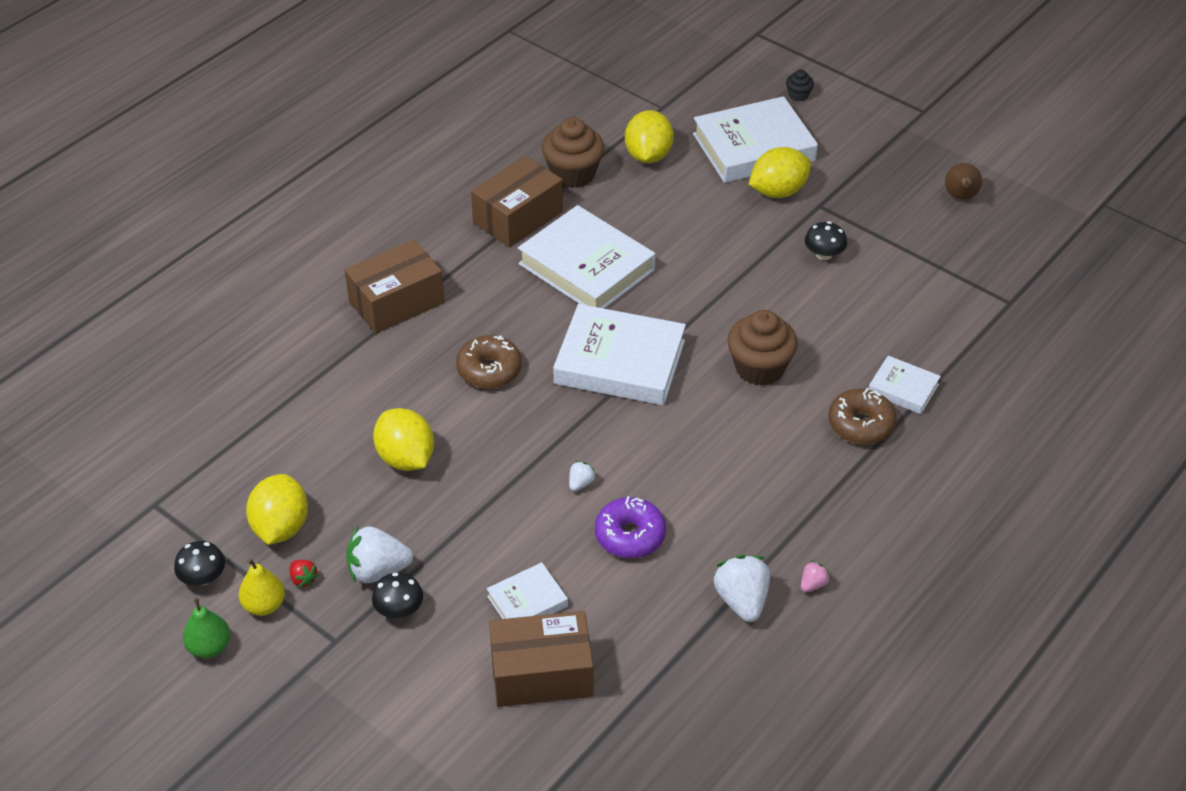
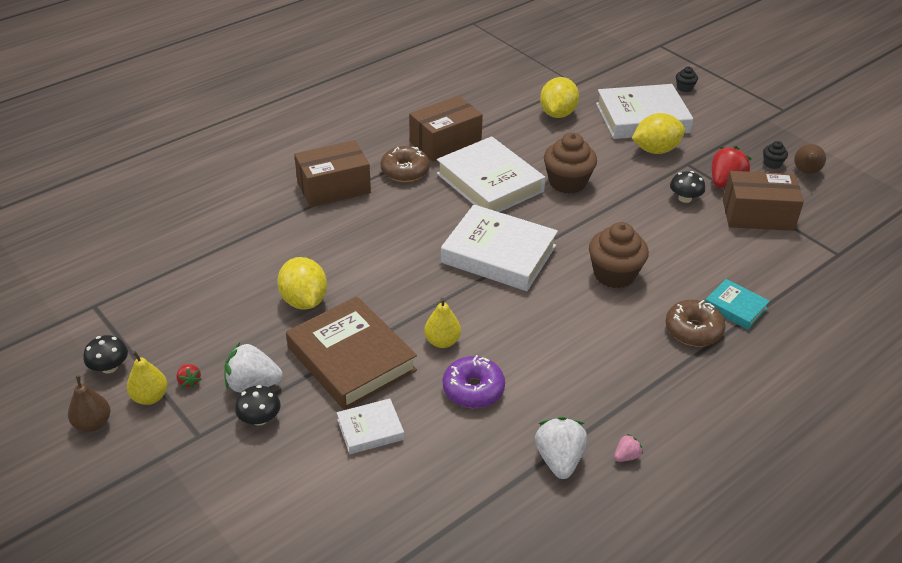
camera: 10 degrees right, 5 degrees down
green pear [183,597,230,658] -> brown pear [68,375,110,432]
yellow lemon [246,474,308,545] -> none
brown donut [456,335,522,388] -> brown donut moved to [381,146,430,182]
brown box [489,611,593,707] -> brown box moved to [723,171,804,231]
brown cupcake [542,117,604,188] -> brown cupcake moved to [544,133,597,194]
white strawberry [569,461,596,491] -> yellow pear [424,298,461,348]
white book [869,356,941,414] -> turquoise book [705,279,770,330]
none -> brown book [286,296,417,410]
none -> red strawberry [712,146,752,188]
none -> black cupcake [763,141,788,169]

